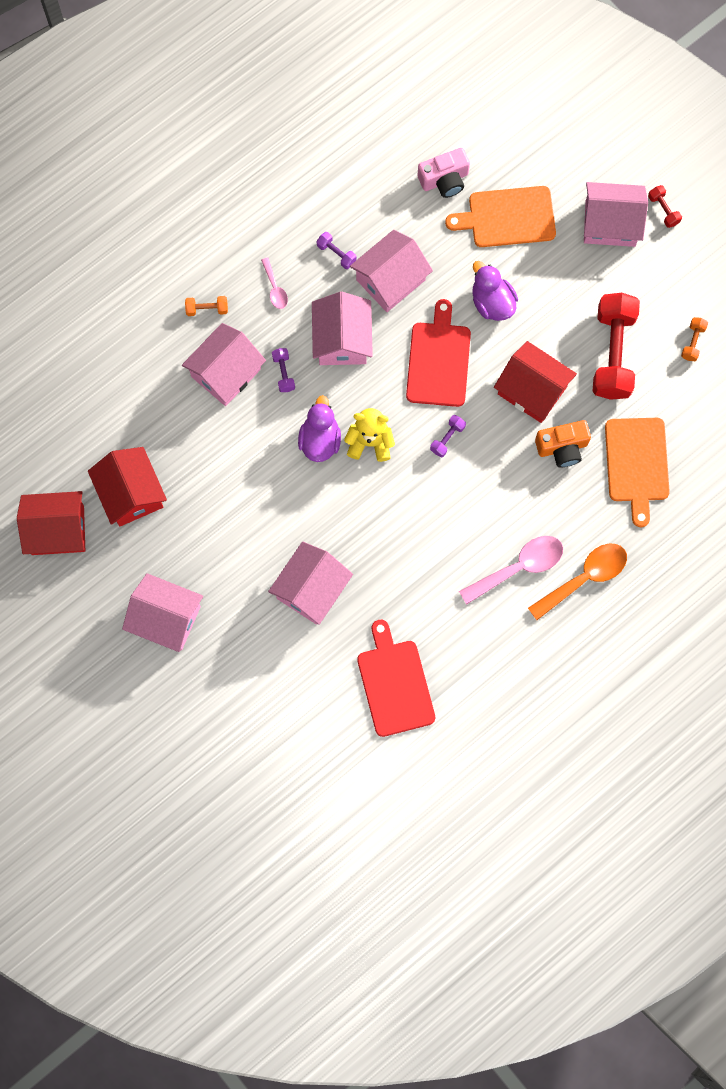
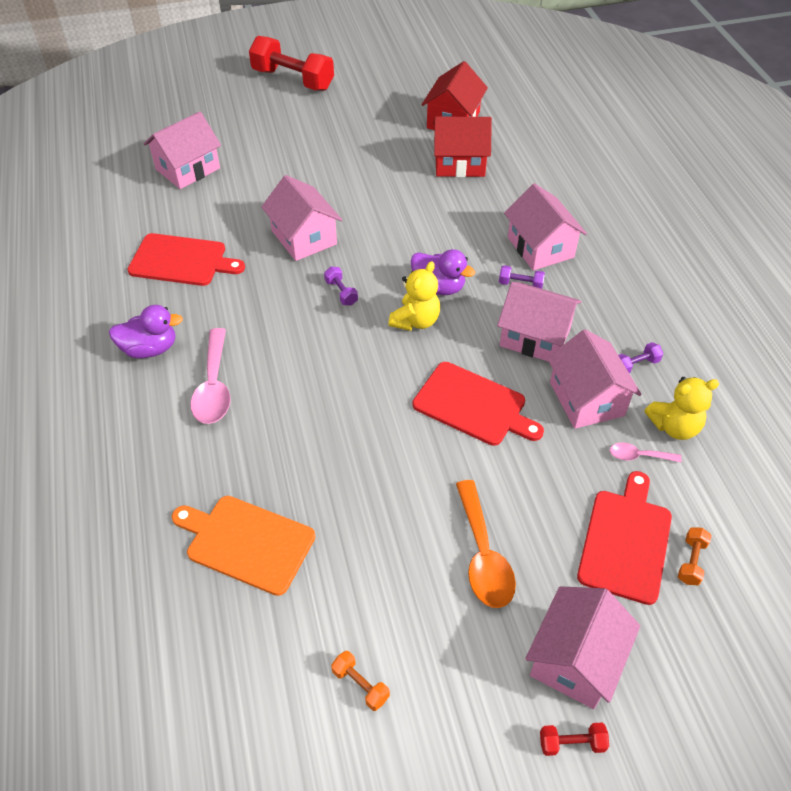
camera: 115 degrees right, 25 degrees down
pink house [122,573,203,652] -> pink house moved to [143,112,221,189]
orange dumbbell [185,296,228,316] -> orange dumbbell moved to [678,527,712,585]
pink spoon [261,257,288,309] -> pink spoon moved to [610,443,682,462]
pink camera [418,148,470,198] -> none
purple dumbbell [430,415,466,458] -> purple dumbbell moved to [324,267,358,306]
orange cutting board [445,186,556,247] -> red cutting board [577,471,672,605]
purple duck [472,261,518,321] -> purple duck moved to [109,305,183,358]
red house [494,341,577,423] -> none
orange spoon [528,544,627,620] -> orange spoon moved to [456,480,516,608]
orange camera [535,420,591,467] -> none
red dumbbell [593,293,640,400] -> red dumbbell moved to [249,36,334,91]
none -> yellow teddy bear [644,377,719,440]

